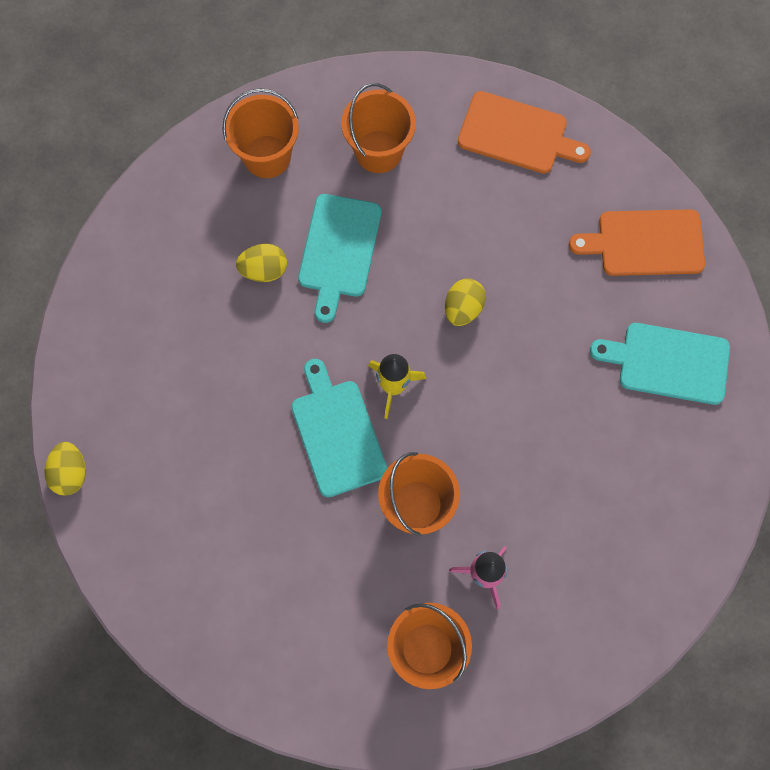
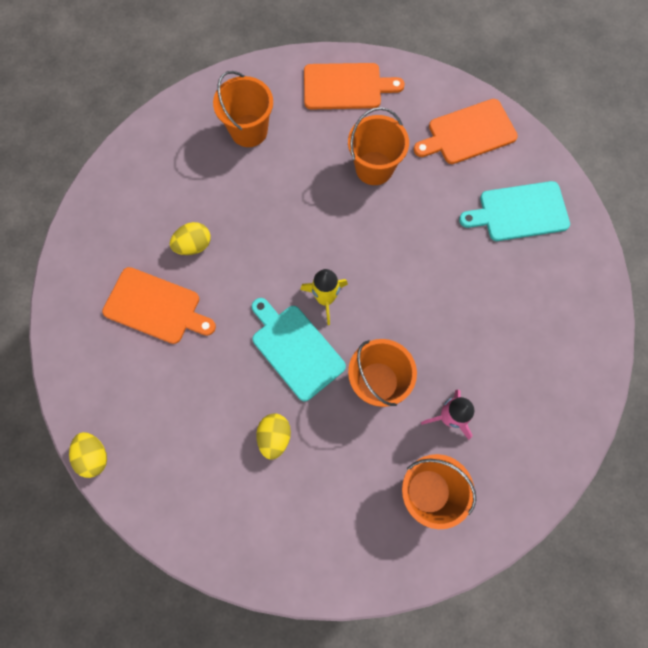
camera: 20 degrees left, 0 degrees up
orange bucket [222,88,299,178] -> orange bucket moved to [348,107,409,185]
turquoise cutting board [298,194,381,323] -> none
yellow egg [445,278,486,326] -> yellow egg moved to [256,413,291,459]
none -> orange cutting board [102,267,216,344]

